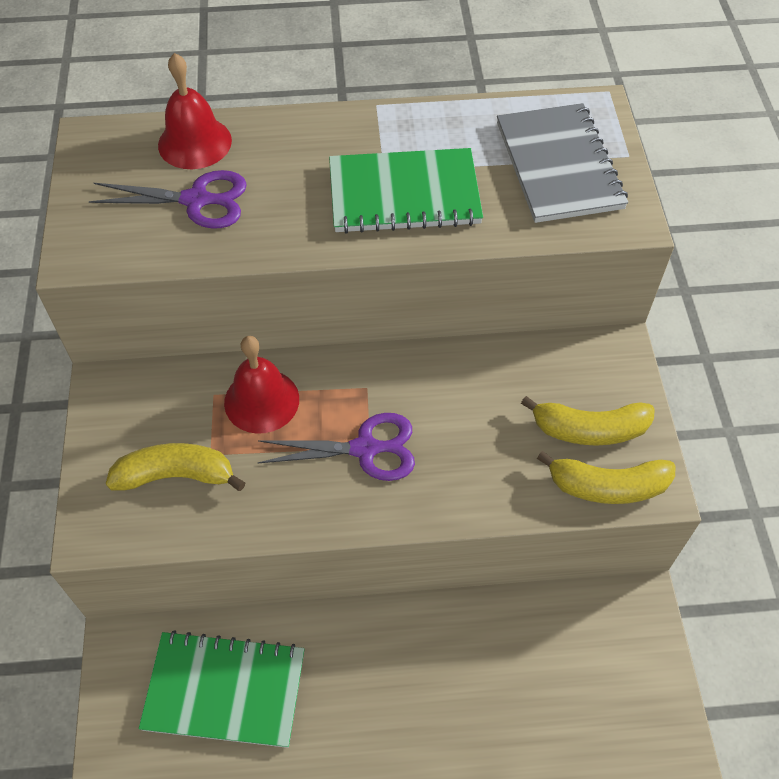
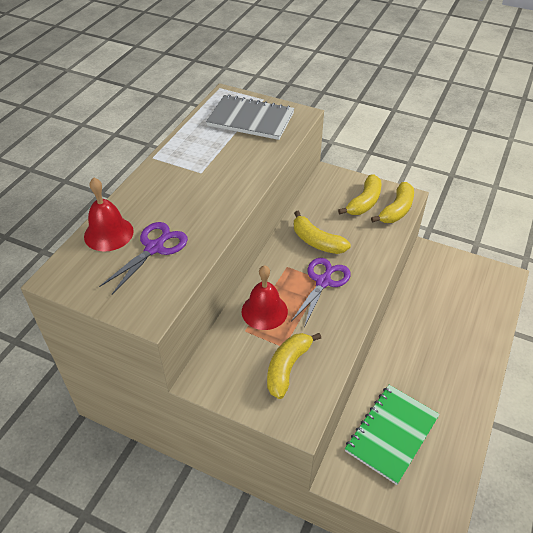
camera: 60 degrees left, 10 degrees down
green notebook [329,148,483,234] -> none
none -> yellow banana [294,211,351,254]

